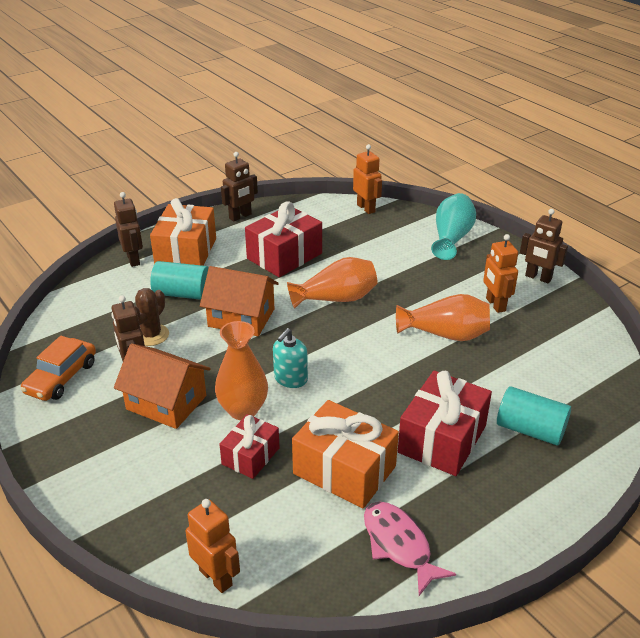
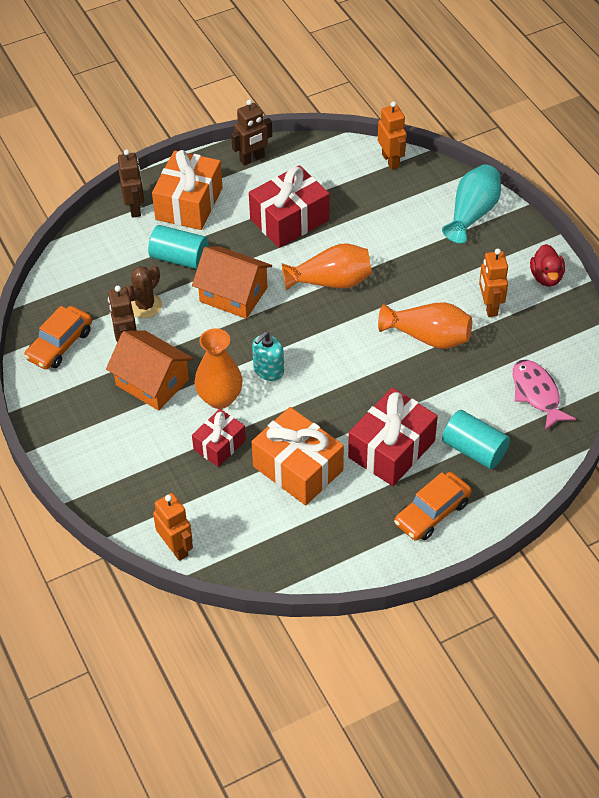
camera: 10 degrees right, 15 degrees up
pink fish [364,502,456,596] -> pink fish moved to [513,360,576,431]
brown robot [520,209,568,283] -> red duck [530,244,565,287]
none -> orange car [394,472,472,540]

